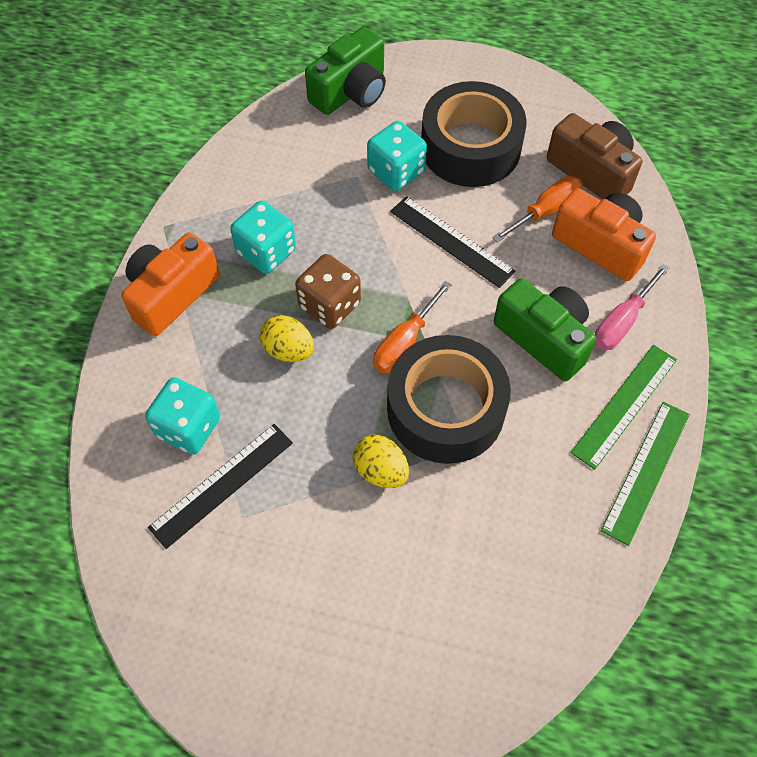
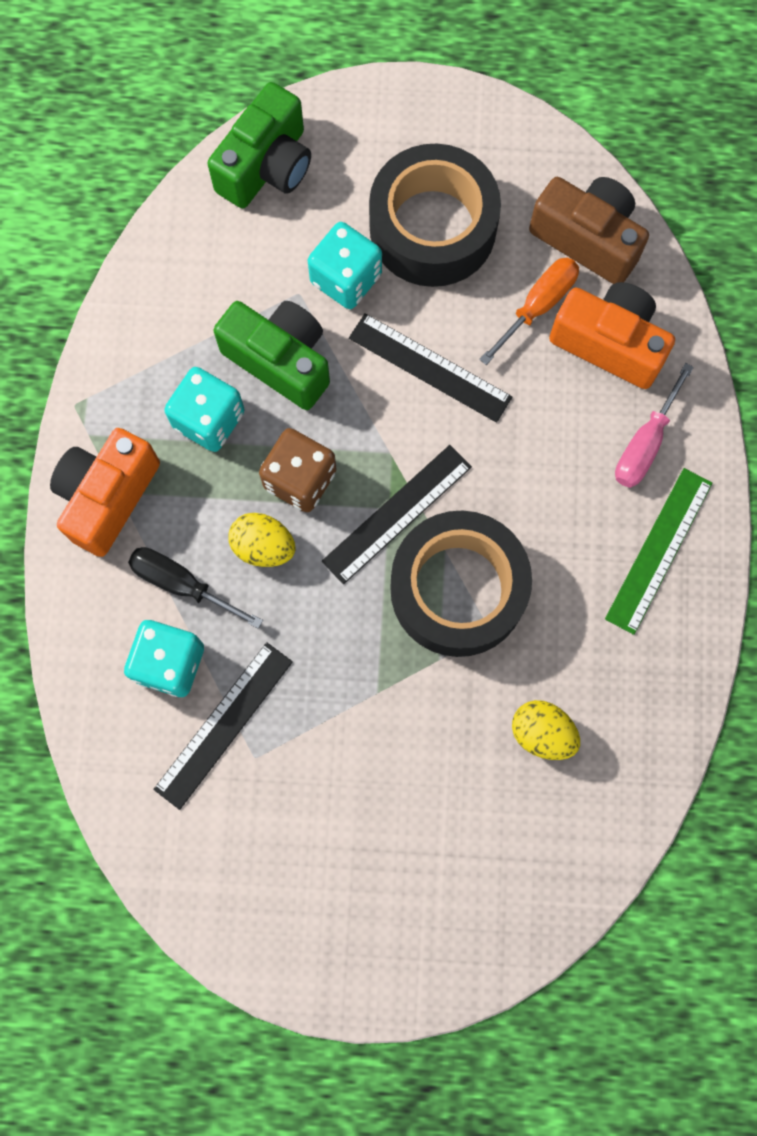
camera: 10 degrees left, 15 degrees up
yellow egg [353,435,409,488] -> yellow egg moved to [512,700,580,760]
orange screwdriver [373,281,452,373] -> black ruler [322,445,472,584]
green camera [494,278,596,381] -> green camera moved to [213,301,330,410]
green ruler [601,402,690,546] -> none
none -> black screwdriver [128,547,263,629]

